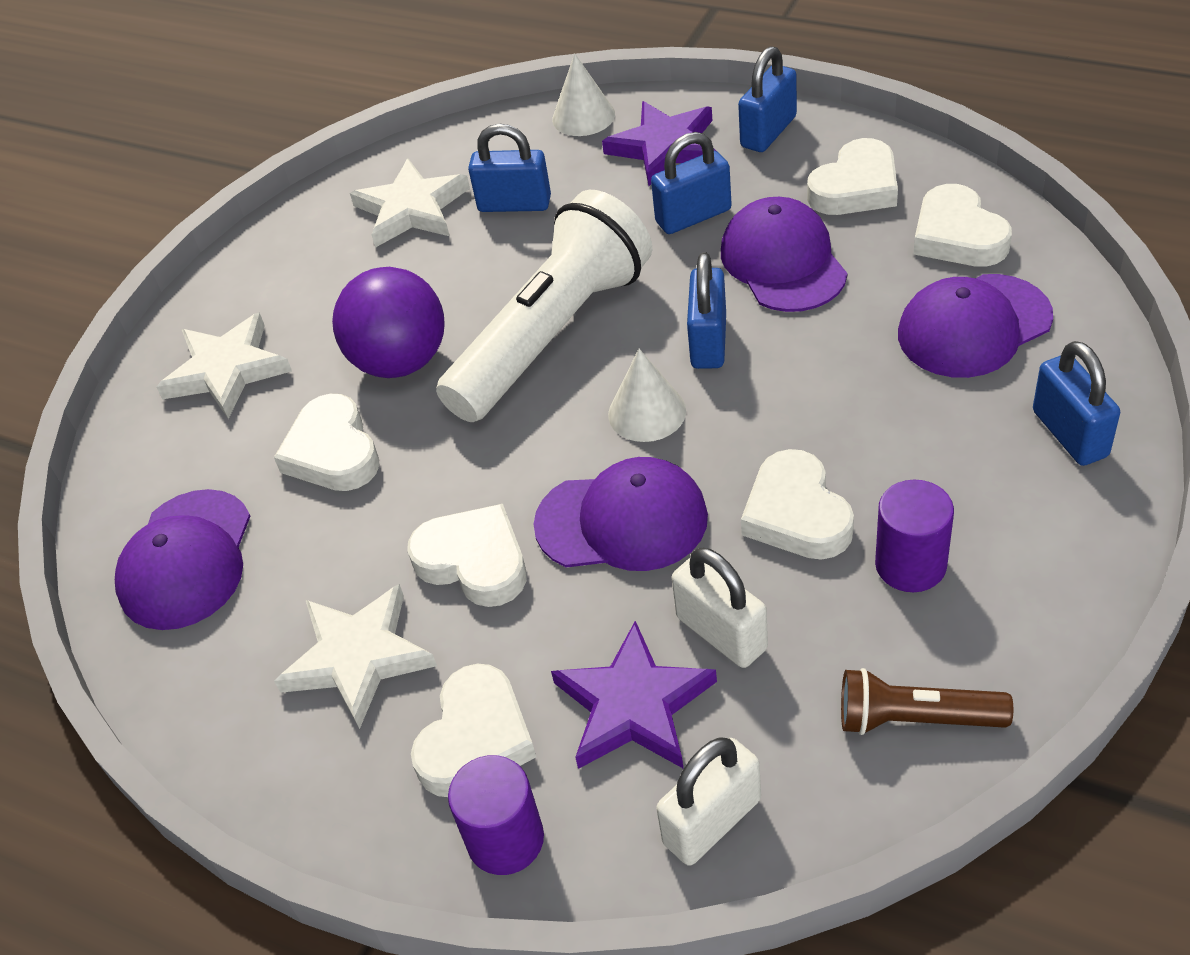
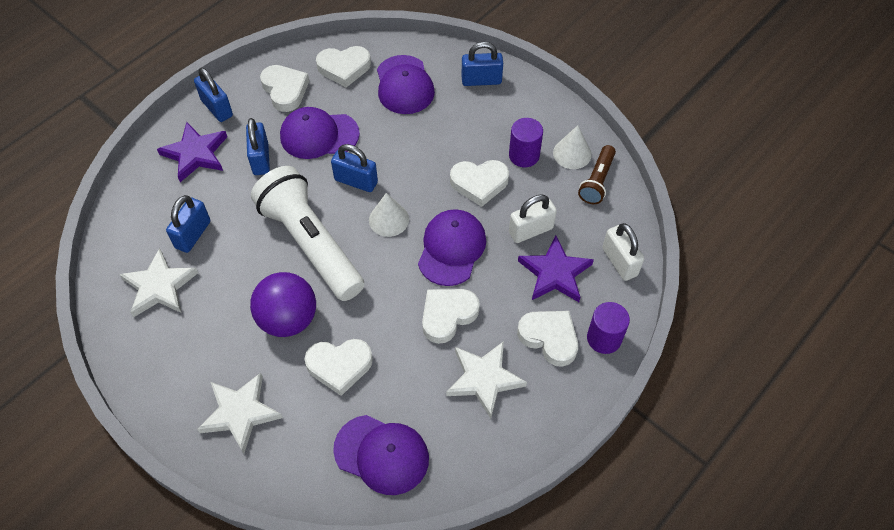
camera: 80 degrees left, 10 degrees up
white cone [552,53,615,136] -> white cone moved to [553,125,591,169]

